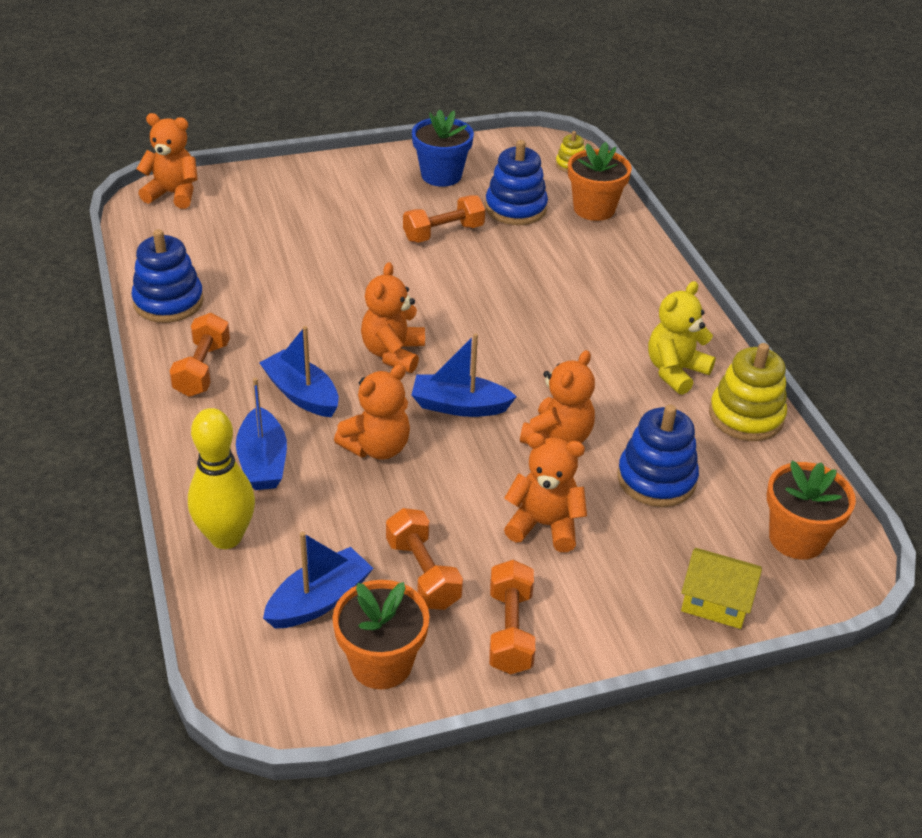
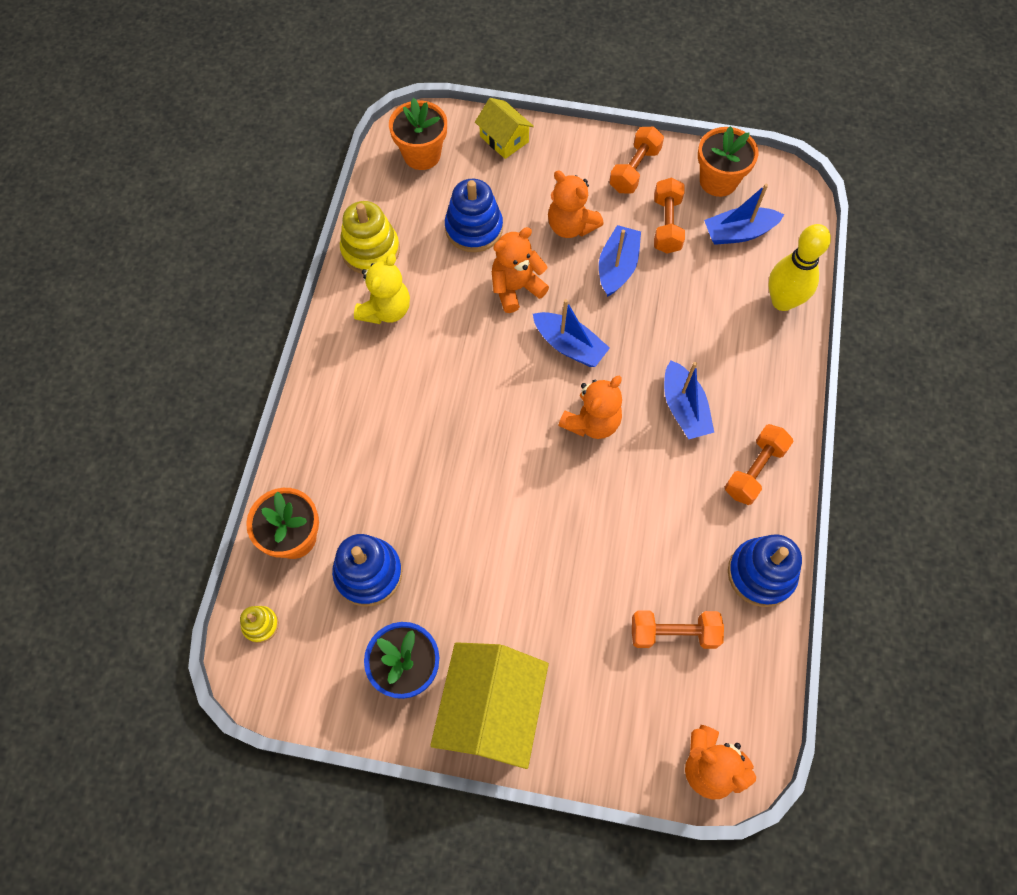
camera: 150 degrees left, 25 degrees up
blue boat [236,378,287,490] -> blue boat moved to [599,225,641,297]
orange teddy bear [334,364,410,460] -> none
orange dumbbell [403,195,485,243] -> orange dumbbell moved to [632,611,724,649]
yellow teddy bear [648,281,716,395] -> yellow teddy bear turned 45 degrees counterclockwise [354,254,410,324]
none -> yellow house [430,642,549,769]

